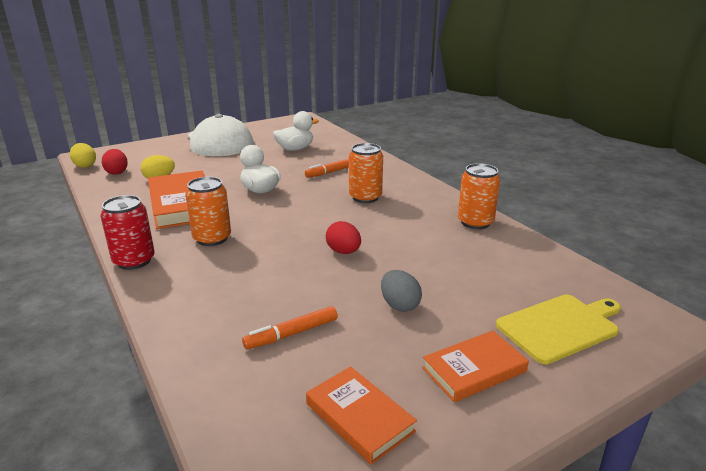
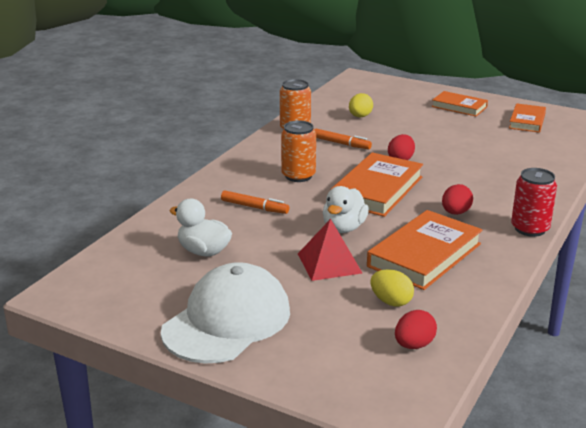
camera: 120 degrees left, 0 degrees up
yellow egg [70,143,96,168] -> yellow egg moved to [349,93,373,117]
orange can [185,177,231,246] -> red egg [442,184,473,215]
orange marker [242,306,338,349] -> orange marker moved to [314,129,372,149]
grey egg [381,270,422,312] -> none
yellow cutting board [496,295,621,364] -> none
none -> red pyramid [298,219,362,281]
none -> orange book [331,152,423,217]

